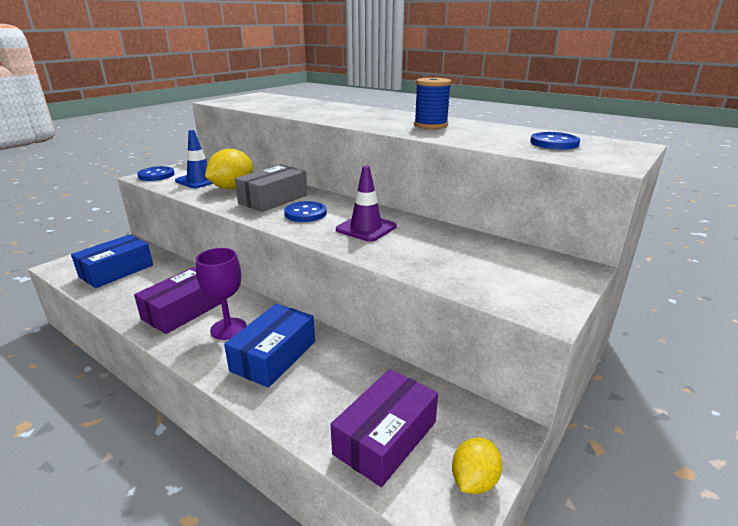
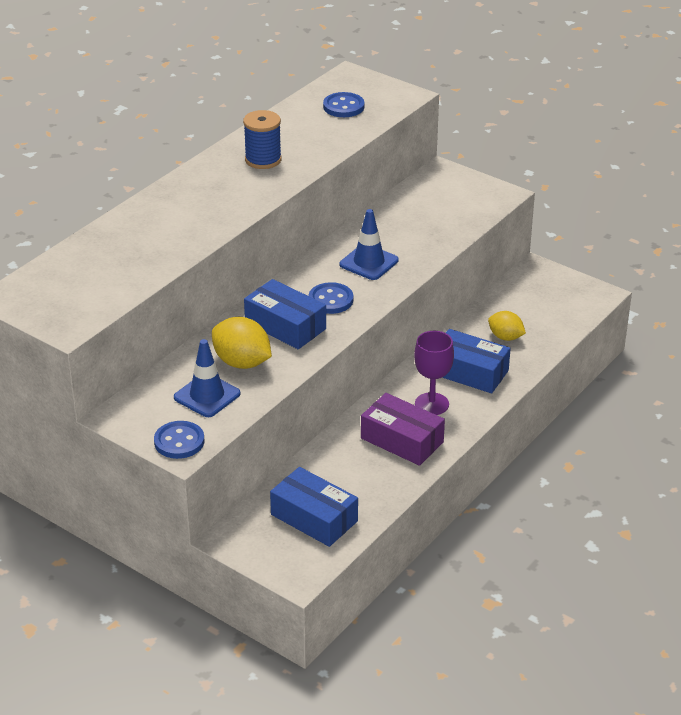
camera: 90 degrees left, 10 degrees up
grey box [235,165,308,212] -> blue box [244,279,326,349]
purple box [331,369,438,487] -> none
purple traffic cone [336,165,396,242] -> blue traffic cone [340,209,399,280]
yellow lemon [452,438,502,494] -> yellow lemon moved to [488,311,526,341]

